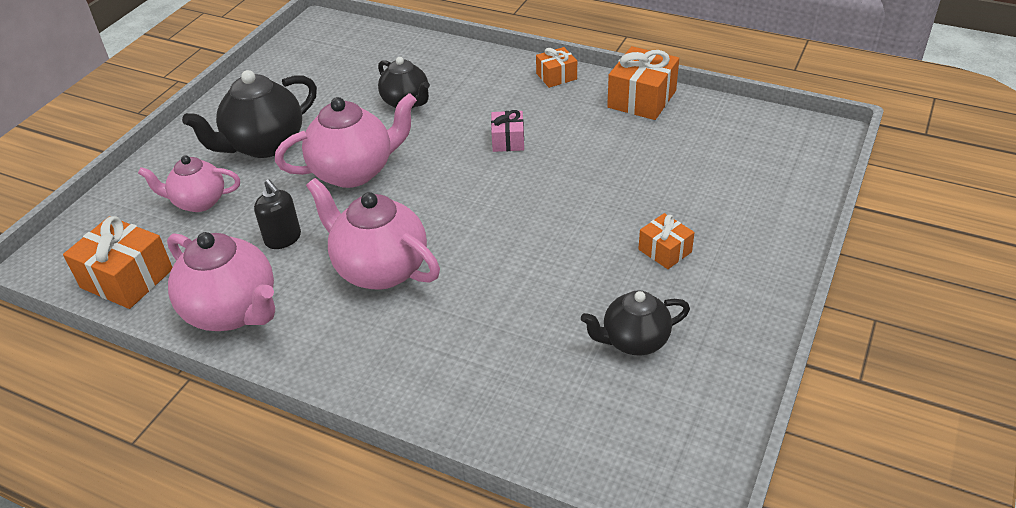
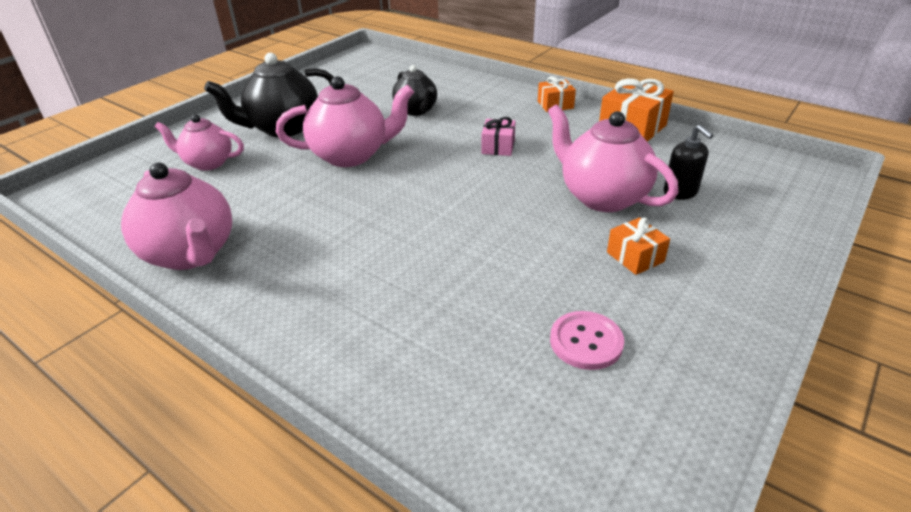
camera: 10 degrees right, 5 degrees down
orange gift [63,216,172,309] -> none
black soap dispenser [254,179,301,249] -> black soap dispenser moved to [664,125,714,200]
pink teapot [306,178,440,290] -> pink teapot moved to [548,104,678,212]
black teapot [581,290,690,355] -> pink button [550,311,624,370]

